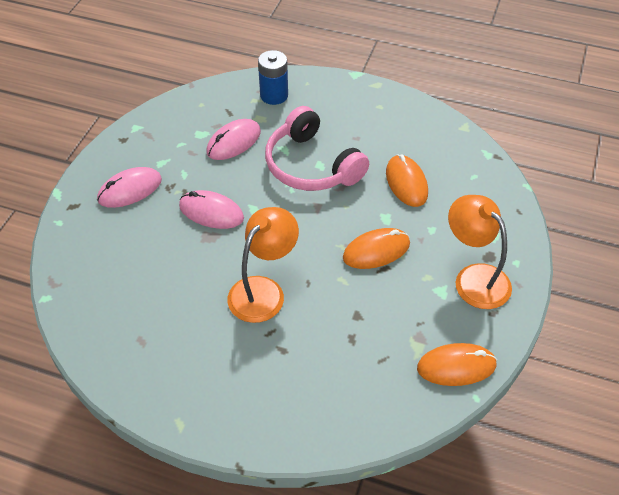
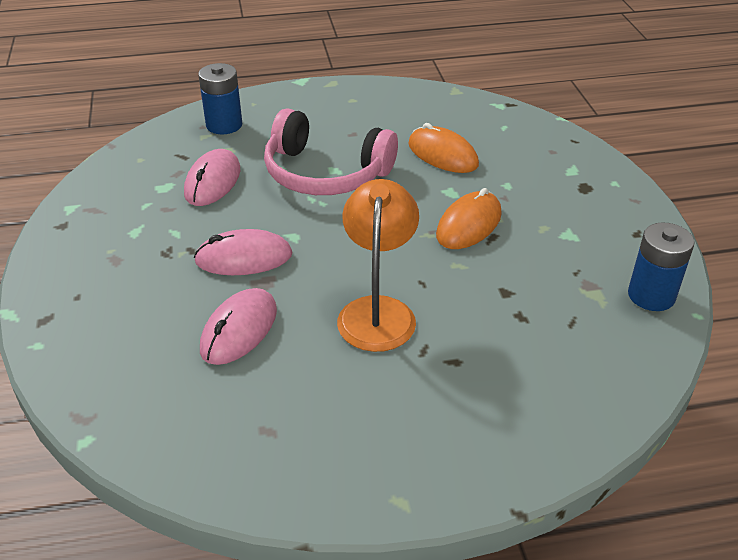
camera: 30 degrees left, 10 degrees down
pink mouse [97,167,162,208] -> pink mouse moved to [200,288,277,365]
orange mouse [417,343,497,386] -> blue battery [628,222,695,311]
orange lamp [448,195,512,309] -> none

